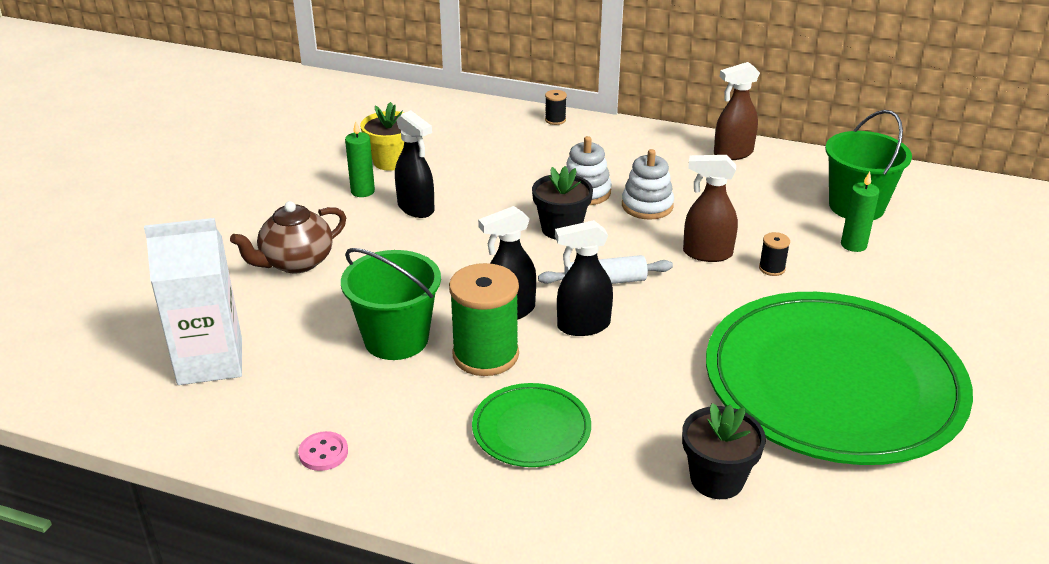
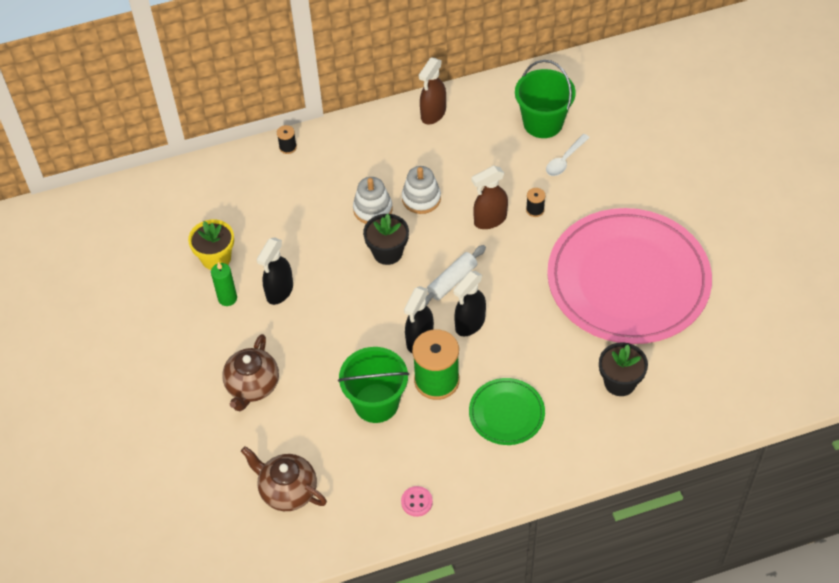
camera: 35 degrees left, 20 degrees up
white carton [144,218,242,385] -> brown teapot [241,446,327,511]
black spray bottle [395,110,435,218] -> black spray bottle turned 105 degrees clockwise [257,237,293,305]
green plate [706,292,973,465] -> pink plate [547,208,712,344]
green candle [841,172,880,252] -> white spoon [546,134,590,176]

